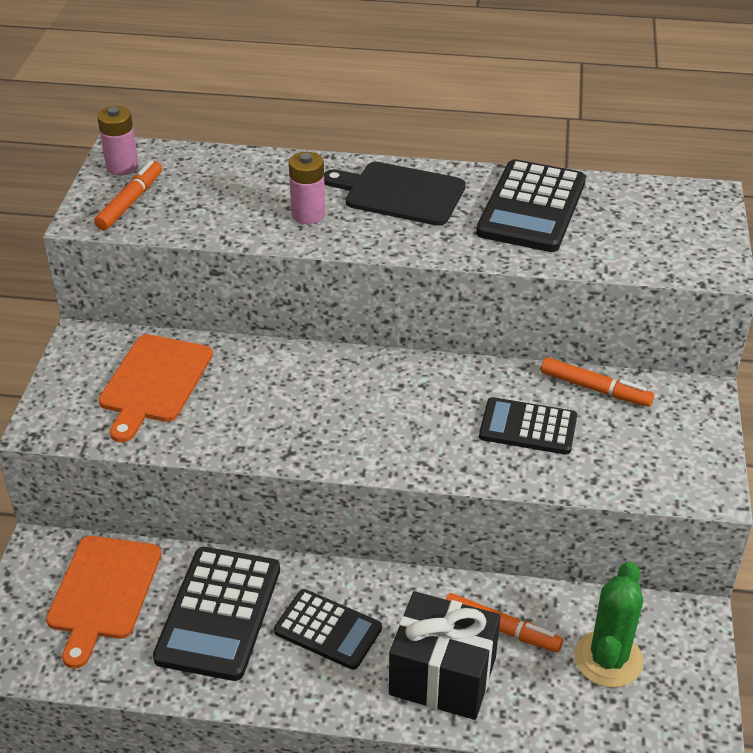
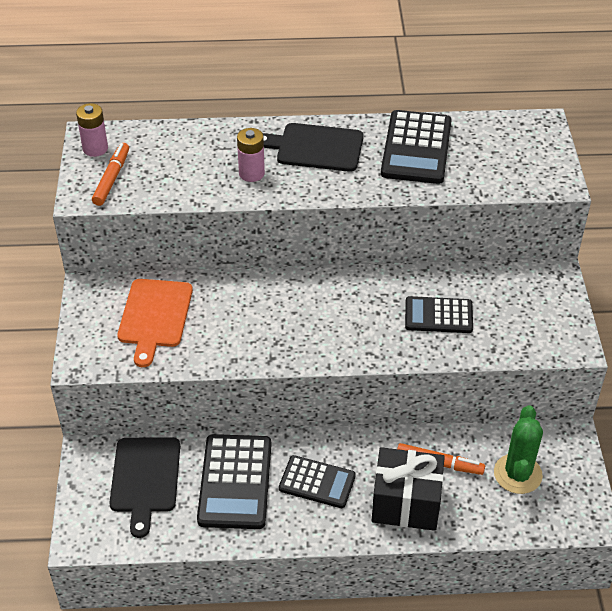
camera: 10 degrees left, 5 degrees up
orange cutting board [46,536,161,668] -> black cutting board [109,438,180,538]
orange marker [541,357,654,407] -> none

